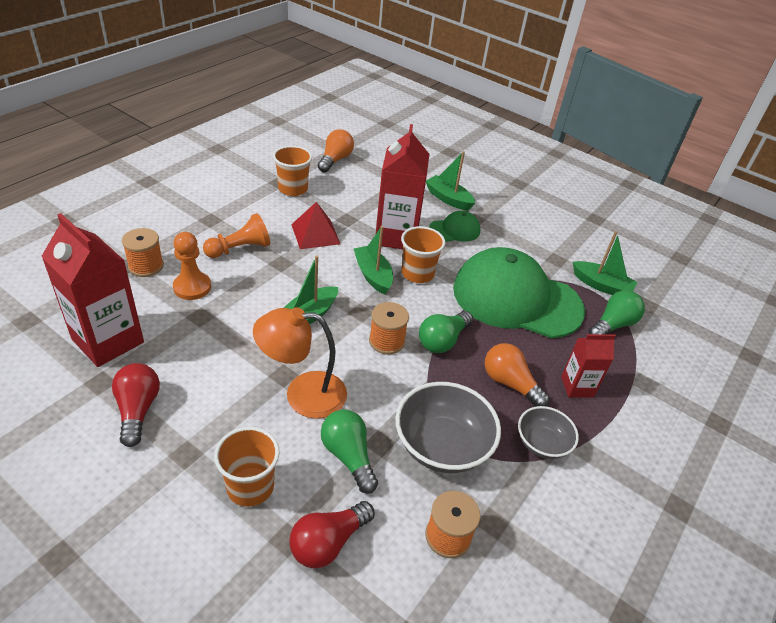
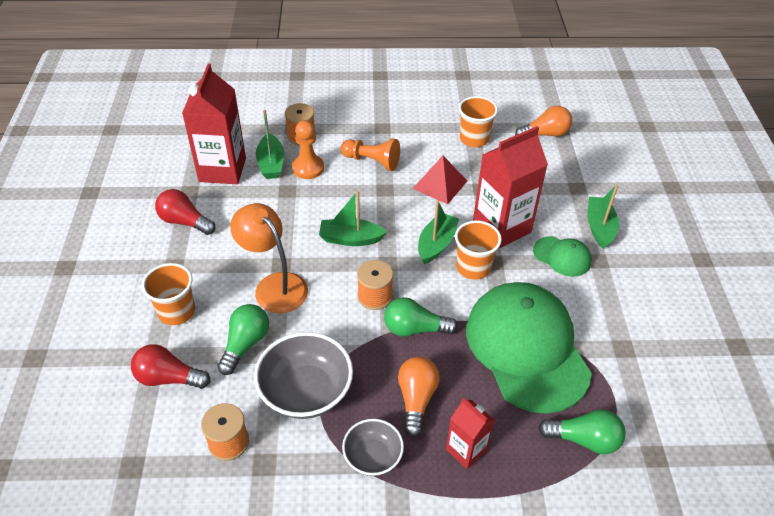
camera: 55 degrees right, 5 degrees up
red light bulb [112,363,160,447] -> red light bulb turned 105 degrees counterclockwise [155,189,215,235]
green boat [573,231,637,295] -> green boat moved to [256,110,284,179]

